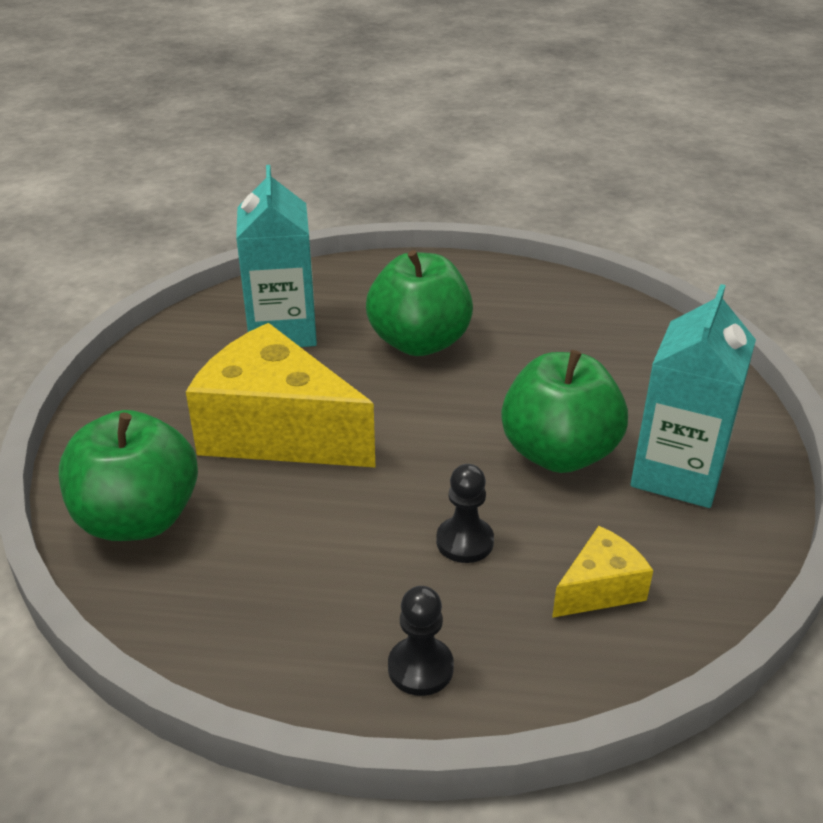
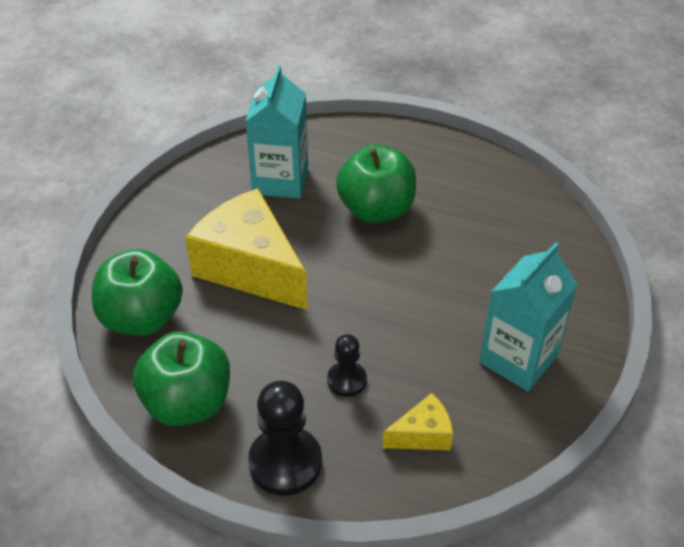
camera: 15 degrees right, 10 degrees up
black pawn [388,586,454,696] -> black pawn [248,381,322,496], size x1.73
green apple [501,350,628,473] -> green apple moved to [133,331,230,426]

